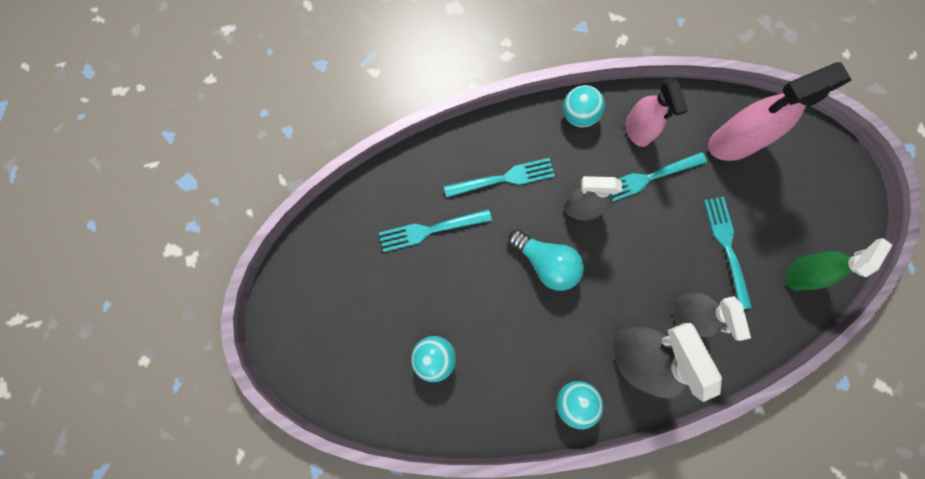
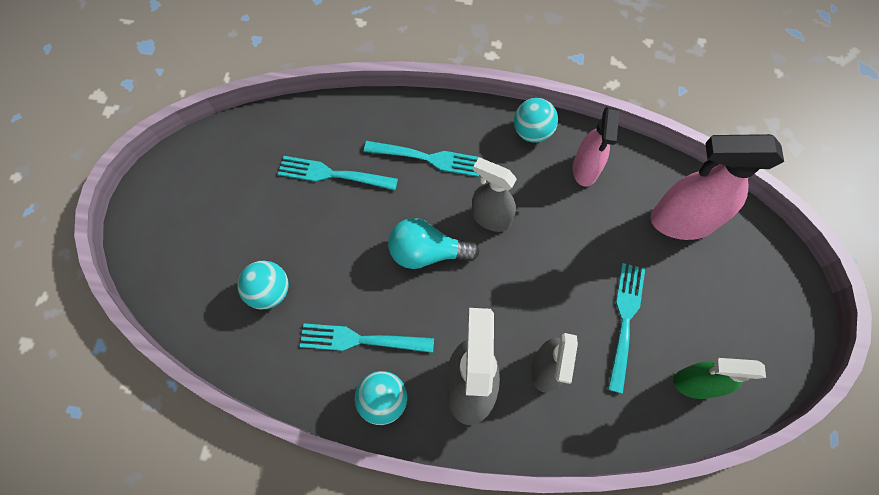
camera: 25 degrees right, 10 degrees down
turquoise light bulb [508,229,584,291] -> turquoise light bulb turned 120 degrees clockwise [388,218,480,269]
turquoise fork [612,152,707,202] -> turquoise fork moved to [300,323,434,353]
green spray bottle [786,238,892,291] -> green spray bottle turned 150 degrees counterclockwise [673,358,766,399]

